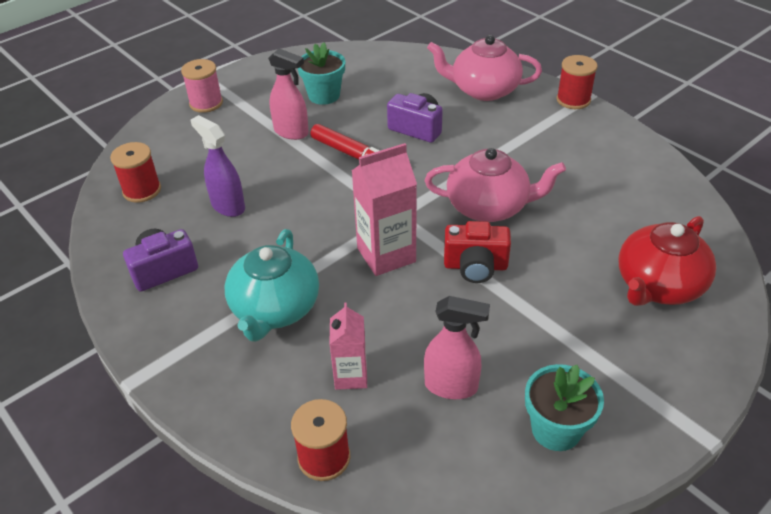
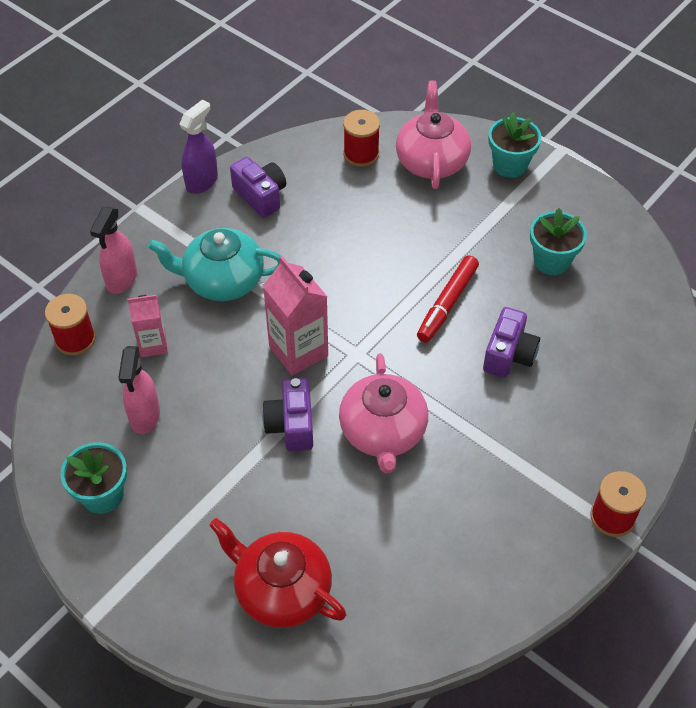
camera: 80 degrees right, 10 degrees up
pink spool [181,59,223,113] -> turquoise flower pot [489,112,542,178]
purple spray bottle [190,115,245,217] -> purple spray bottle moved to [179,99,218,194]
pink spray bottle [268,48,309,140] -> pink spray bottle moved to [90,207,137,294]
pink teapot [427,35,542,101] -> pink teapot moved to [396,80,471,189]
red camera [444,221,511,283] -> purple camera [262,378,313,451]

